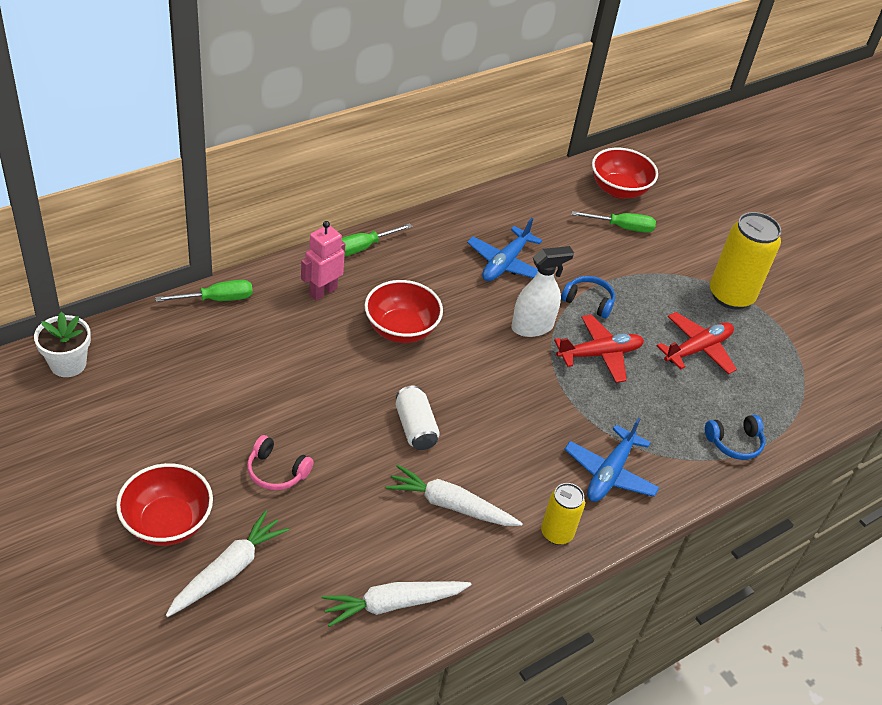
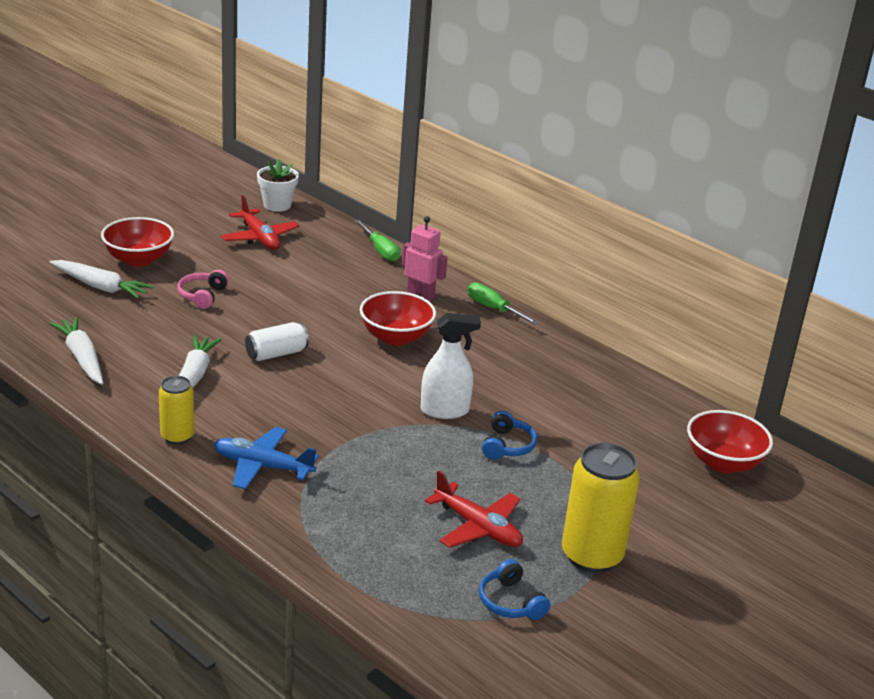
camera: 80 degrees right, 15 degrees down
blue plane [467,218,542,281] -> none
white spray bottle [511,246,574,337] -> white spray bottle turned 60 degrees counterclockwise [421,313,481,419]
red plane [554,314,644,383] -> red plane moved to [221,195,299,250]
green screwdriver [572,211,656,233] -> none
blue headphones [705,415,765,460] -> blue headphones moved to [479,559,550,620]

